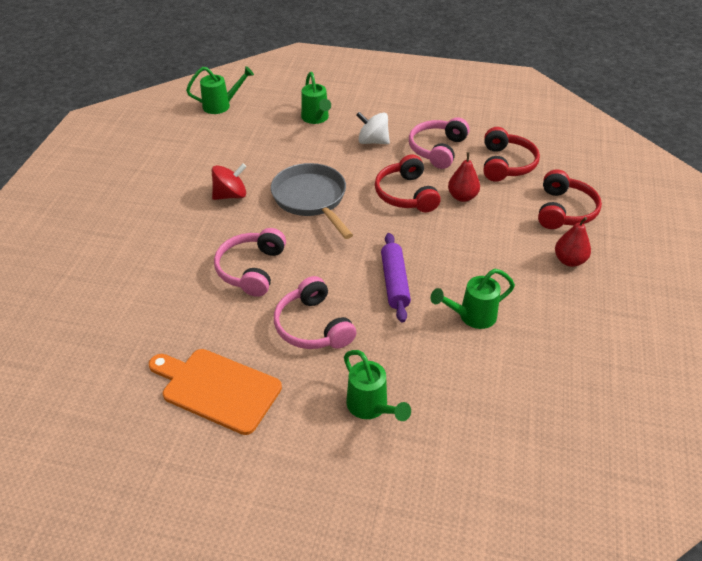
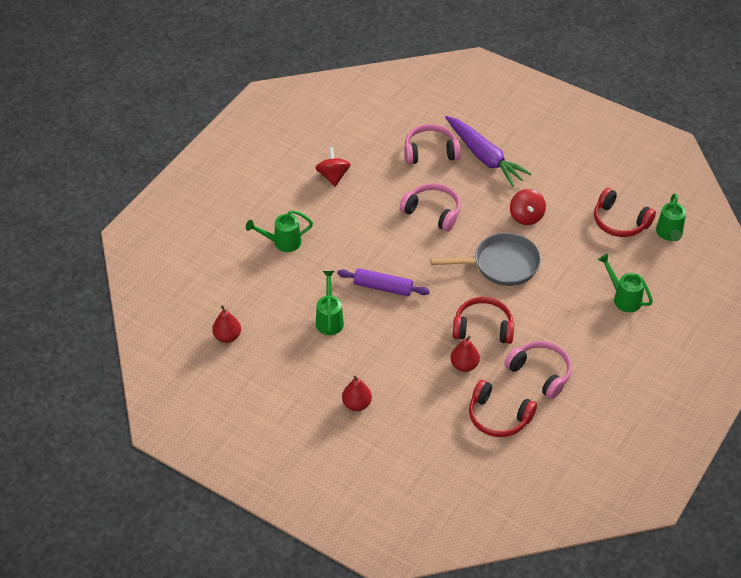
camera: 110 degrees right, 5 degrees up
orange cutting board [149,349,282,435] -> red spinning top [315,147,351,187]
pink headphones [274,276,356,349] -> pink headphones moved to [404,124,461,164]
green watering can [301,72,331,124] -> green watering can turned 45 degrees clockwise [598,254,653,312]
white spinning top [356,112,390,144] -> none
red headphones [538,170,602,229] -> red headphones moved to [594,188,656,237]
none -> red pear [212,305,241,343]
none -> purple carrot [445,116,532,187]

